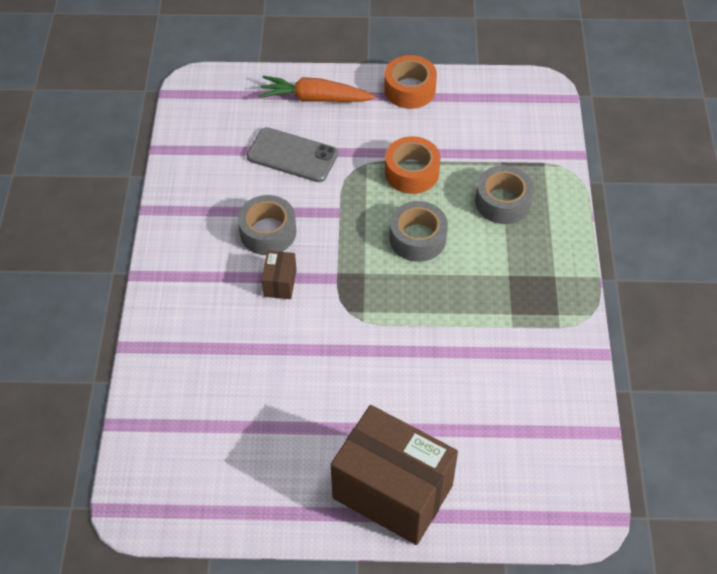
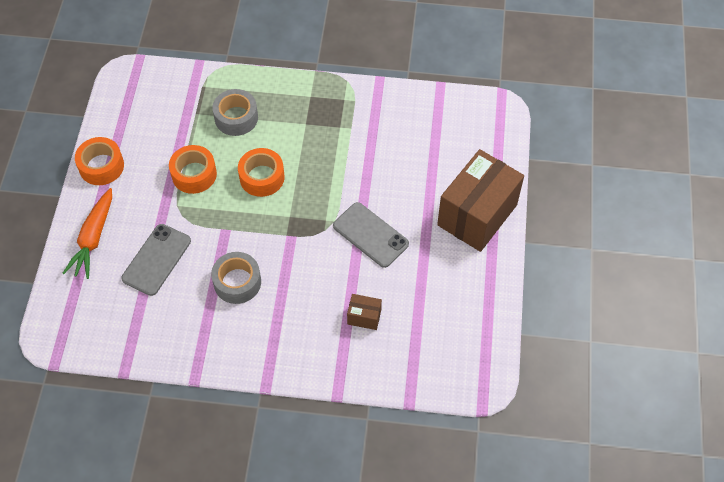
camera: 85 degrees left, 5 degrees up
brown box [262,251,297,299] -> brown box moved to [347,294,382,330]
grey tape [390,201,448,262] -> orange tape [238,148,285,197]
none -> grey phone [333,202,409,268]

